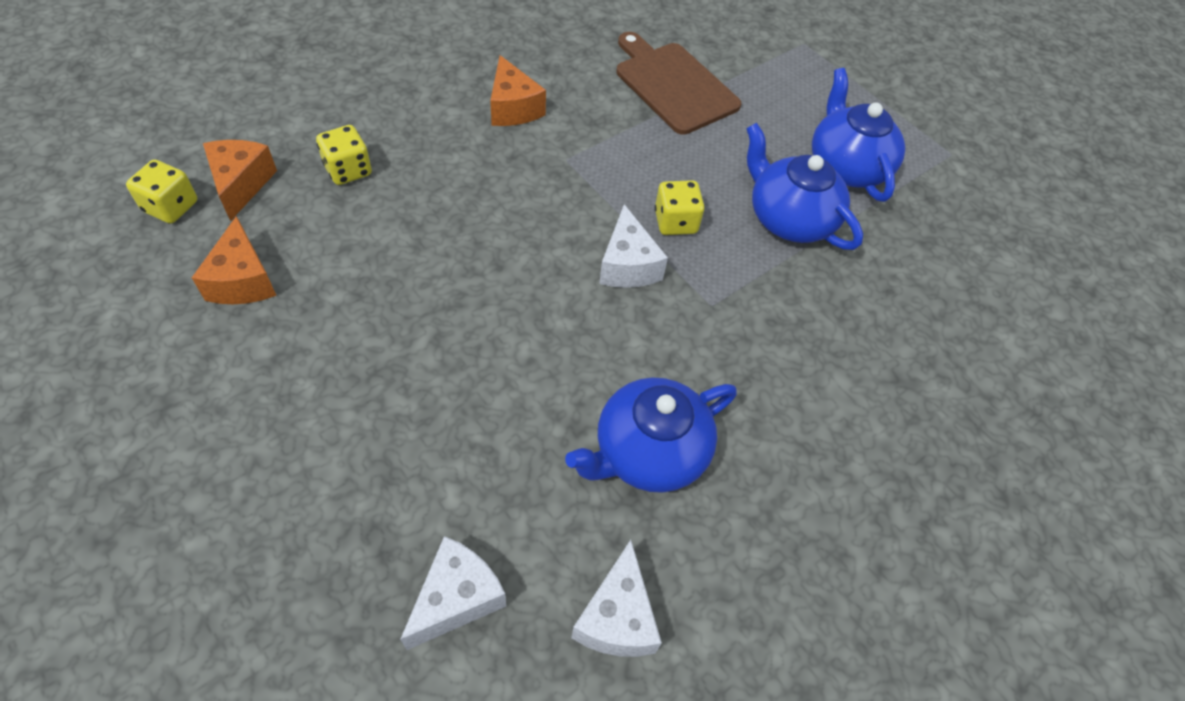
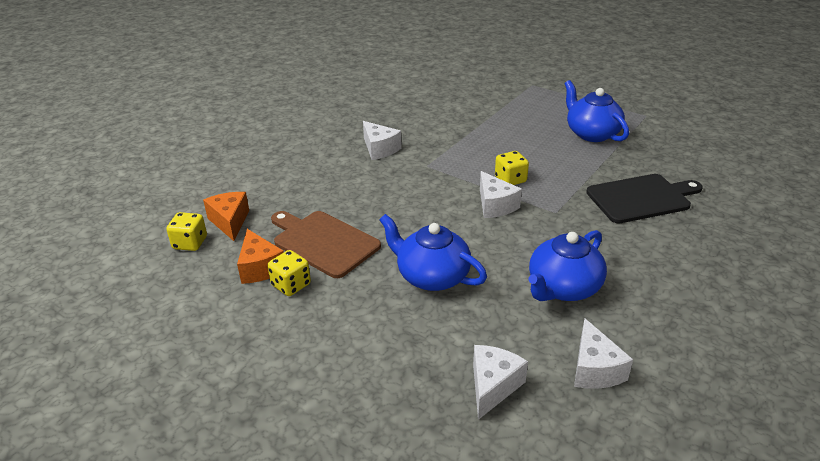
camera: 10 degrees left, 20 degrees down
yellow dice [316,125,372,185] -> yellow dice moved to [267,250,311,296]
orange cheese [490,55,546,126] -> white cheese [363,121,402,160]
brown cutting board [617,32,742,135] -> brown cutting board moved to [271,211,381,278]
blue teapot [746,123,863,250] -> blue teapot moved to [379,214,487,291]
none -> black cutting board [586,174,703,223]

